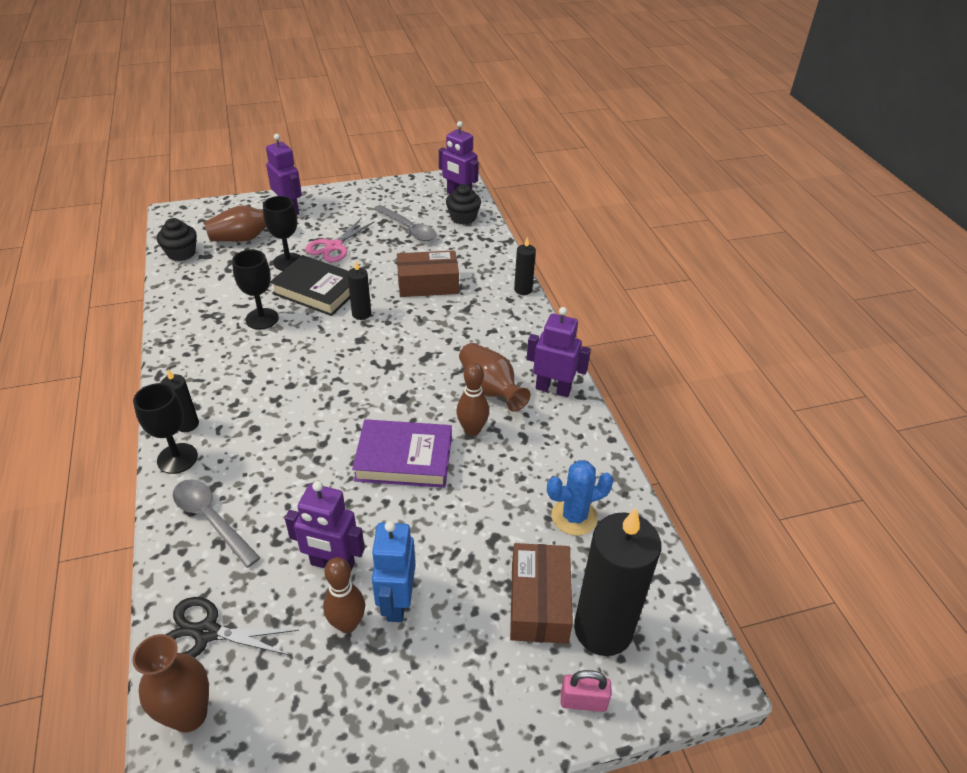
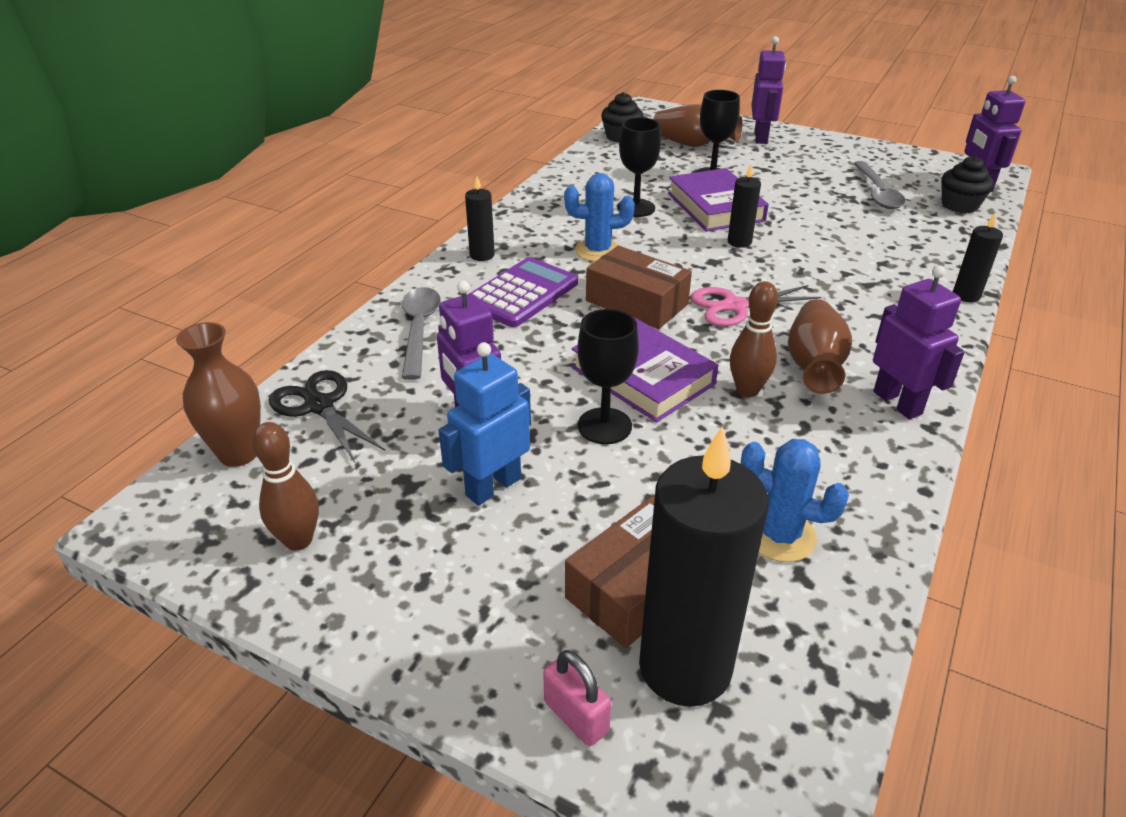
camera: 45 degrees right, 5 degrees down
black goblet [133,383,198,474] -> black goblet moved to [577,309,639,444]
black book [270,255,350,316] -> purple book [668,168,769,232]
pink scissors [306,217,375,262] -> pink scissors moved to [691,285,821,326]
brown bowling pin [323,557,365,633] -> brown bowling pin moved to [252,422,319,551]
brown box [397,250,459,297] -> brown box moved to [586,246,692,329]
none -> purple calculator [469,257,578,327]
none -> blue cactus [564,173,635,262]

